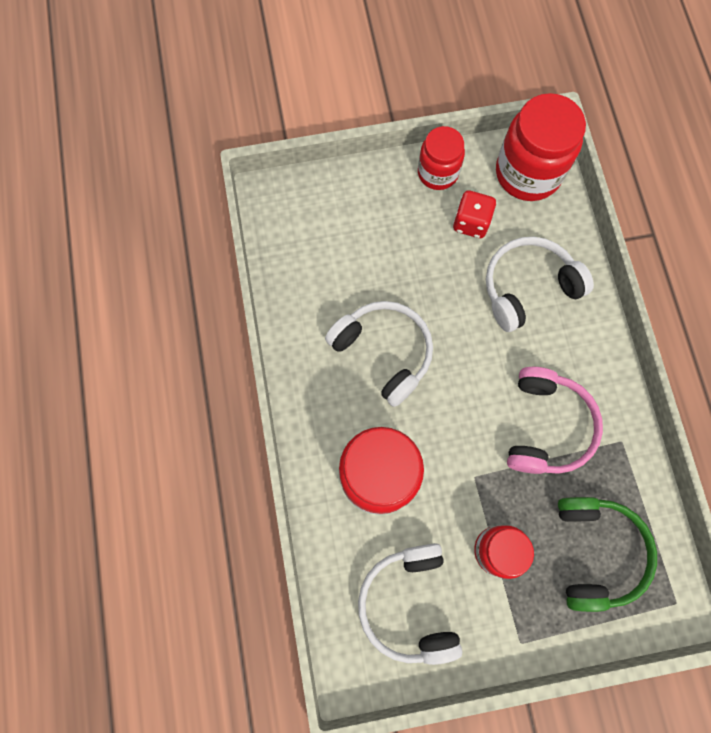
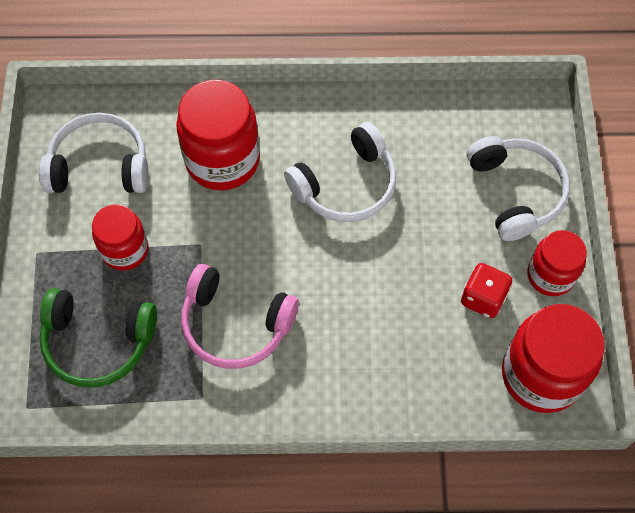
camera: 100 degrees right, 10 degrees down
white headphones [486,237,594,332] -> white headphones moved to [467,136,570,241]

